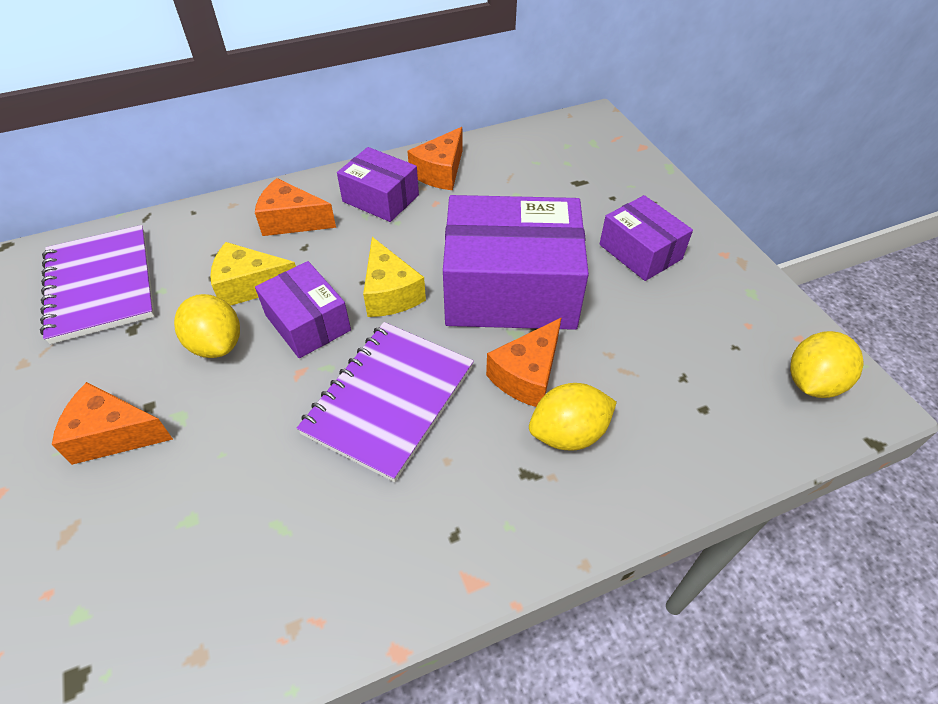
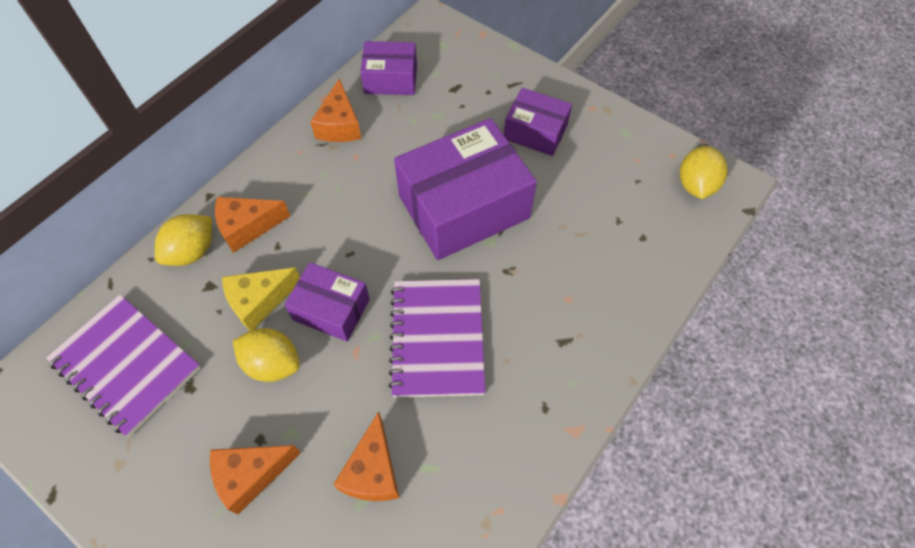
camera: 30 degrees left, 10 degrees up
purple box [337,147,419,222] -> purple box moved to [360,41,417,95]
yellow cheese [363,237,426,317] -> none
orange cheese [486,317,562,407] -> orange cheese moved to [333,411,399,501]
yellow lemon [529,383,617,451] -> yellow lemon moved to [155,214,212,266]

